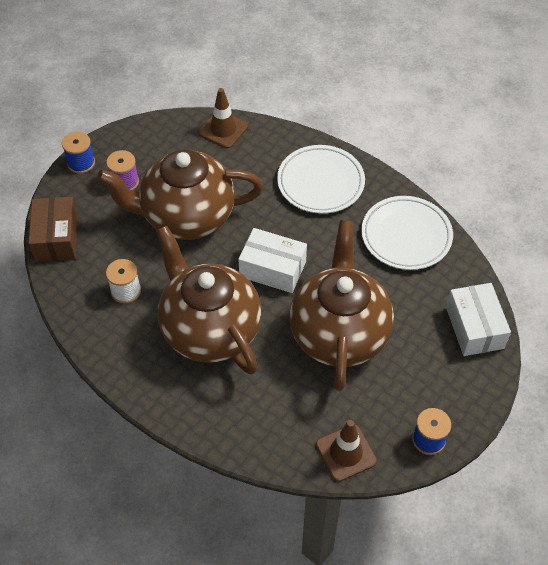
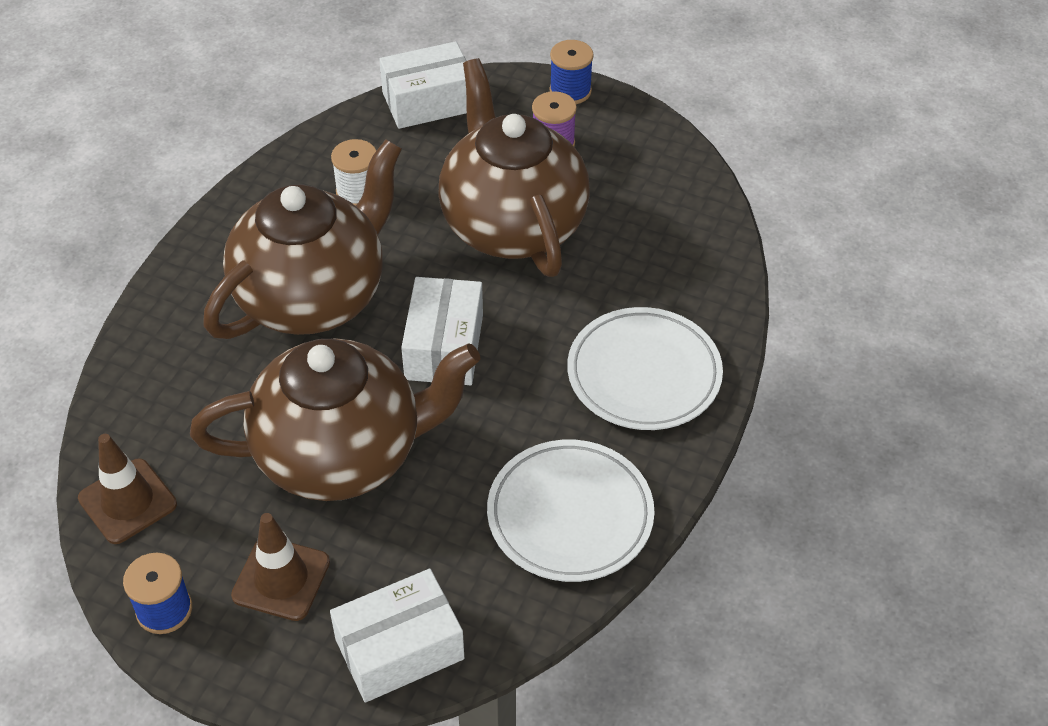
camera: 75 degrees right, 5 degrees down
brown box [28,197,78,262] -> white box [379,41,467,129]
brown traffic cone [198,88,248,149] -> brown traffic cone moved to [231,513,330,621]

